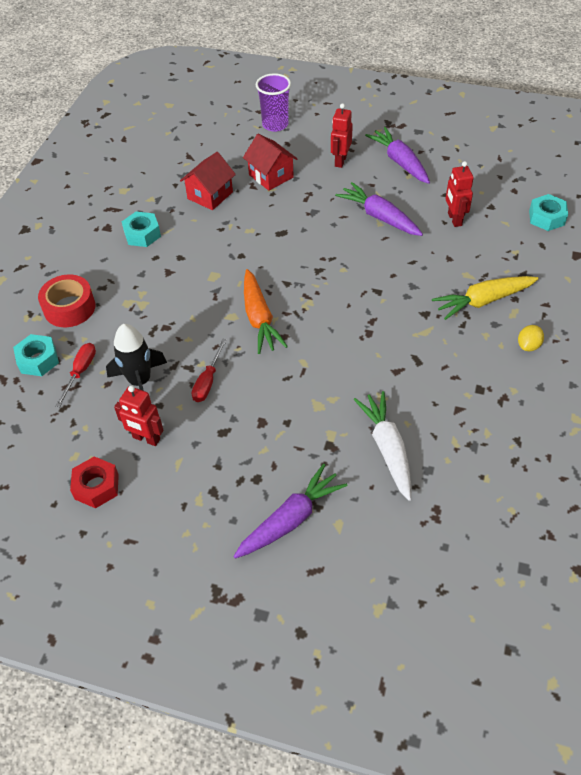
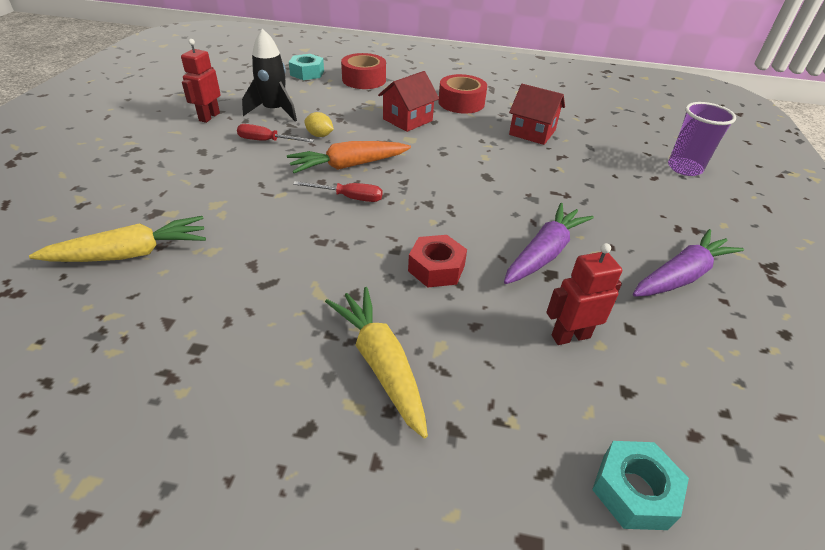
camera: 80 degrees right, 10 degrees down
red screwdriver [56,343,96,407] -> red screwdriver moved to [293,181,382,202]
red nut [70,456,119,508] -> red nut moved to [408,235,467,287]
turquoise nut [122,212,161,247] -> red tape [438,74,487,113]
purple carrot [233,464,348,559] -> none
red house [243,134,297,191] -> red house moved to [378,71,439,132]
red robot [331,103,353,168] -> none
white carrot [353,391,412,501] -> yellow carrot [29,216,206,262]
yellow lemon [518,325,544,351] -> yellow lemon moved to [304,112,334,137]

